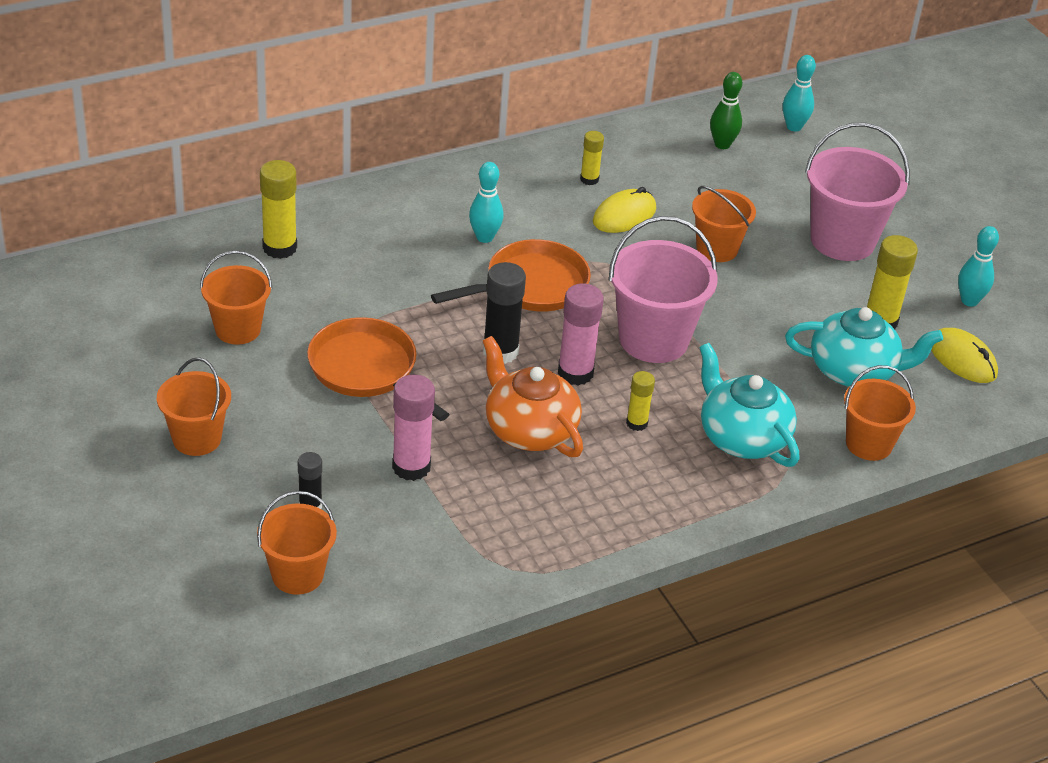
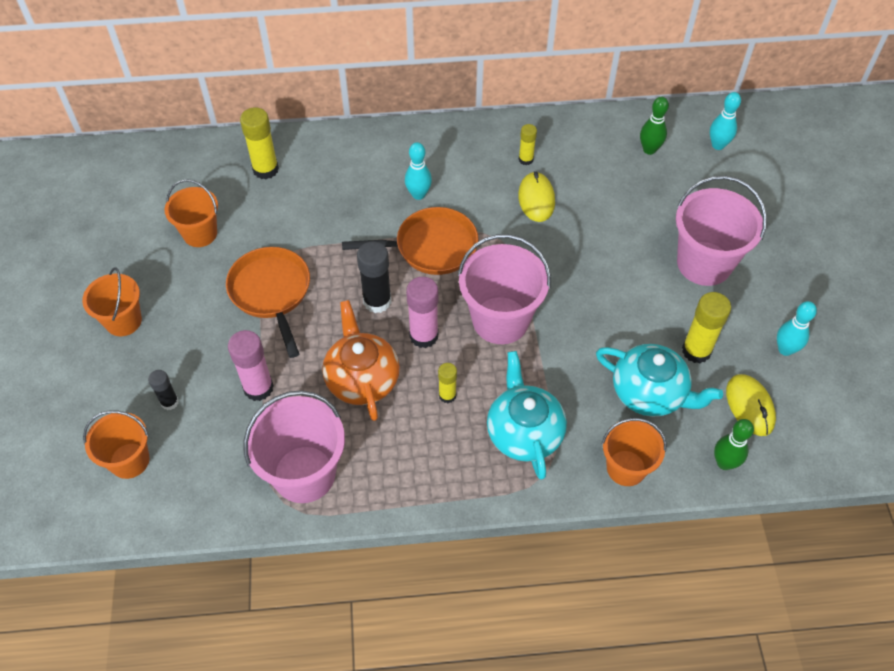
camera: 25 degrees right, 15 degrees up
yellow mouse [593,187,656,233] -> yellow mouse turned 75 degrees counterclockwise [518,171,555,222]
orange bucket [692,186,756,262] -> none
none -> pink bucket [243,390,345,503]
none -> green bowling pin [714,419,754,470]

